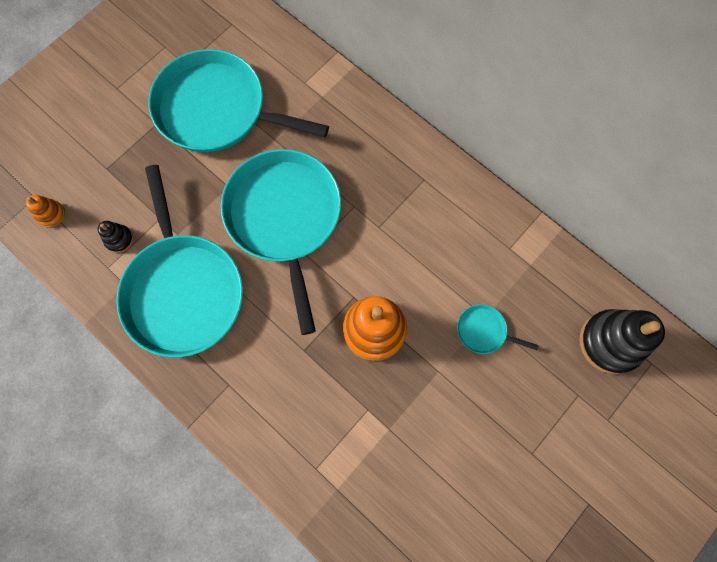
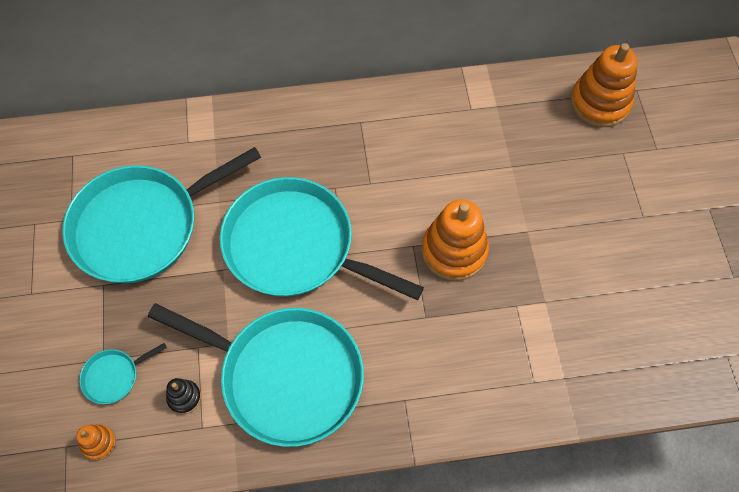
camera: 50 degrees left, 10 degrees down
turquoise pan [457,304,539,354] -> turquoise pan moved to [79,343,167,404]
black stacking toy [579,309,665,374] -> orange stacking toy [571,43,638,127]

